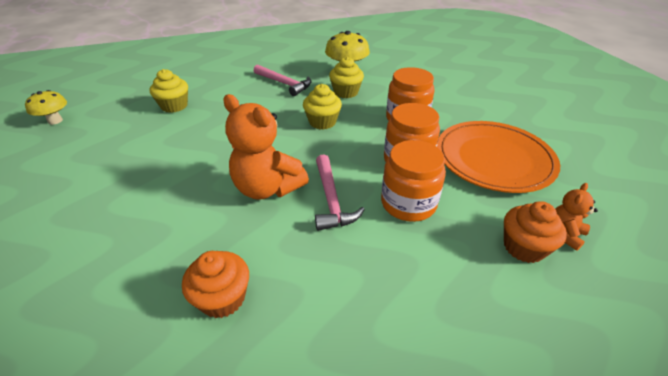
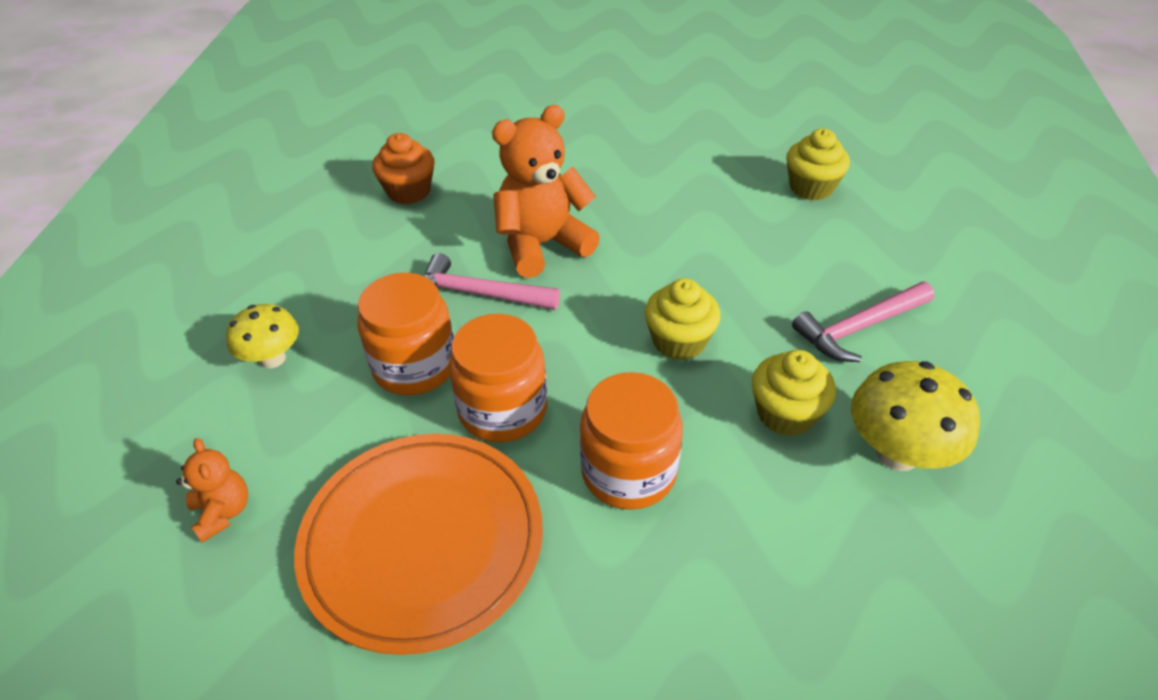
camera: 115 degrees right, 5 degrees up
yellow mushroom [25,90,67,125] -> yellow mushroom moved to [226,304,299,368]
orange cupcake [504,201,567,263] -> none

